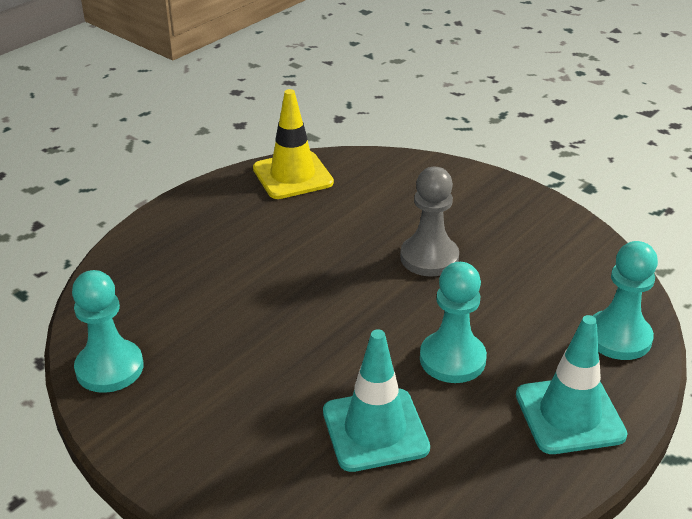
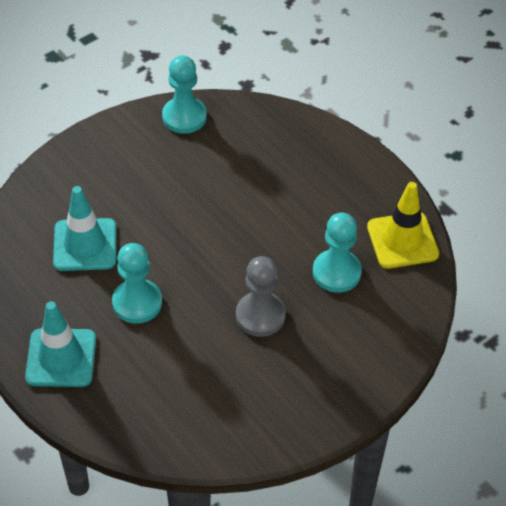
camera: 100 degrees right, 15 degrees up
turquoise pawn [593,241,658,360] -> turquoise pawn moved to [313,212,362,293]

